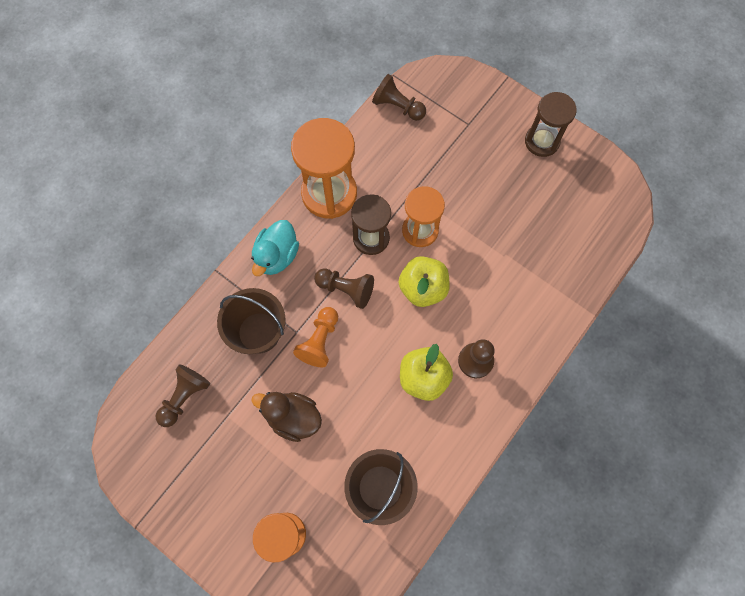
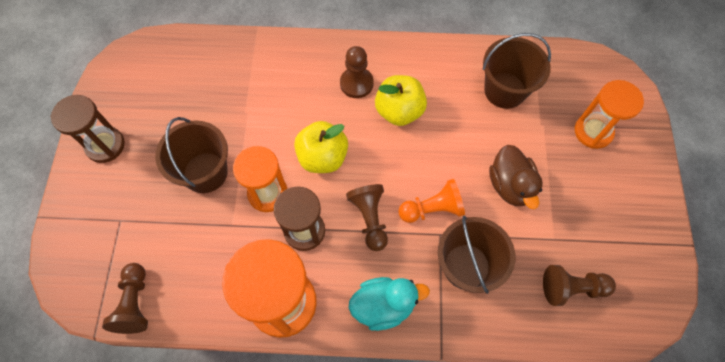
camera: 125 degrees left, 5 degrees down
none -> brown bucket [155,117,228,193]

